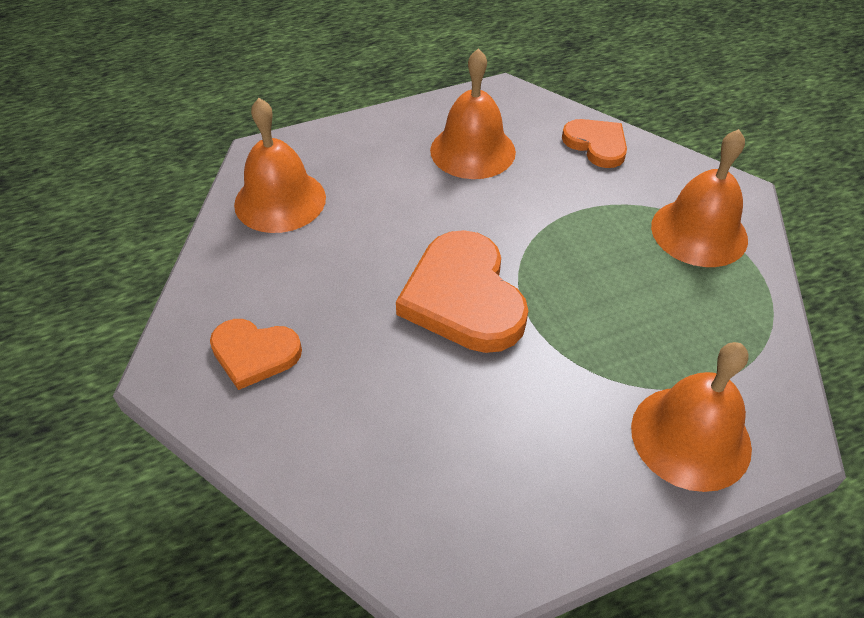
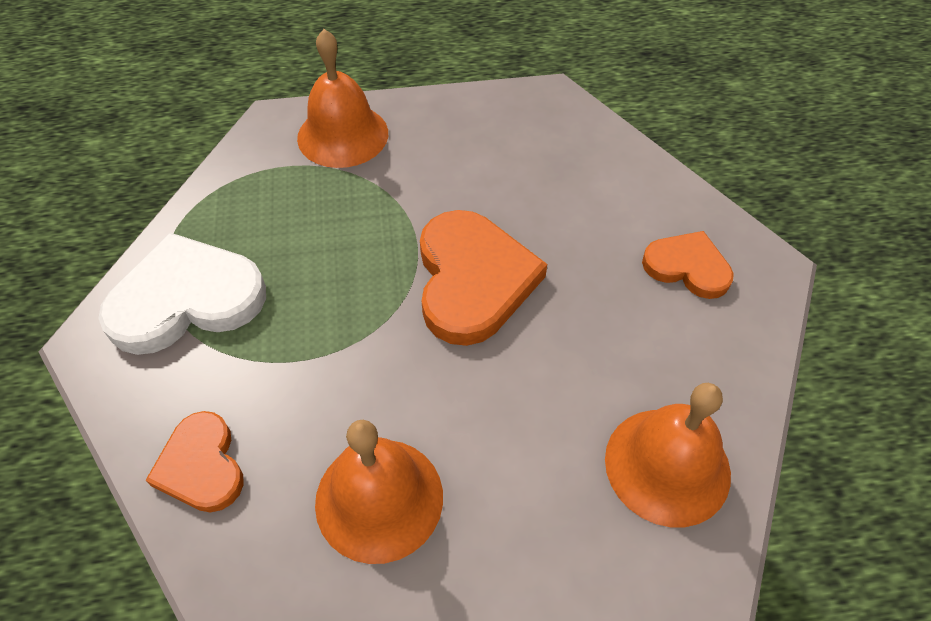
camera: 165 degrees left, 5 degrees up
orange bell [651,129,748,267] -> white heart [98,233,266,355]

